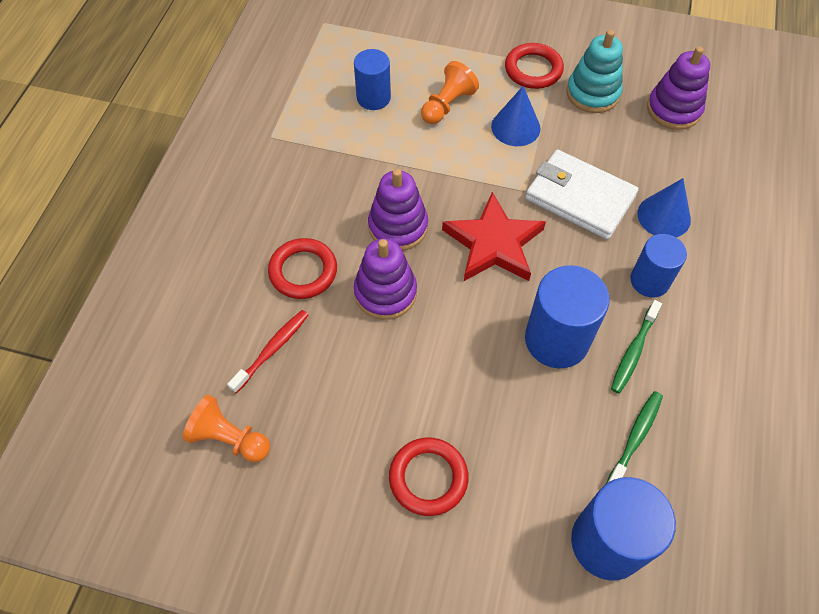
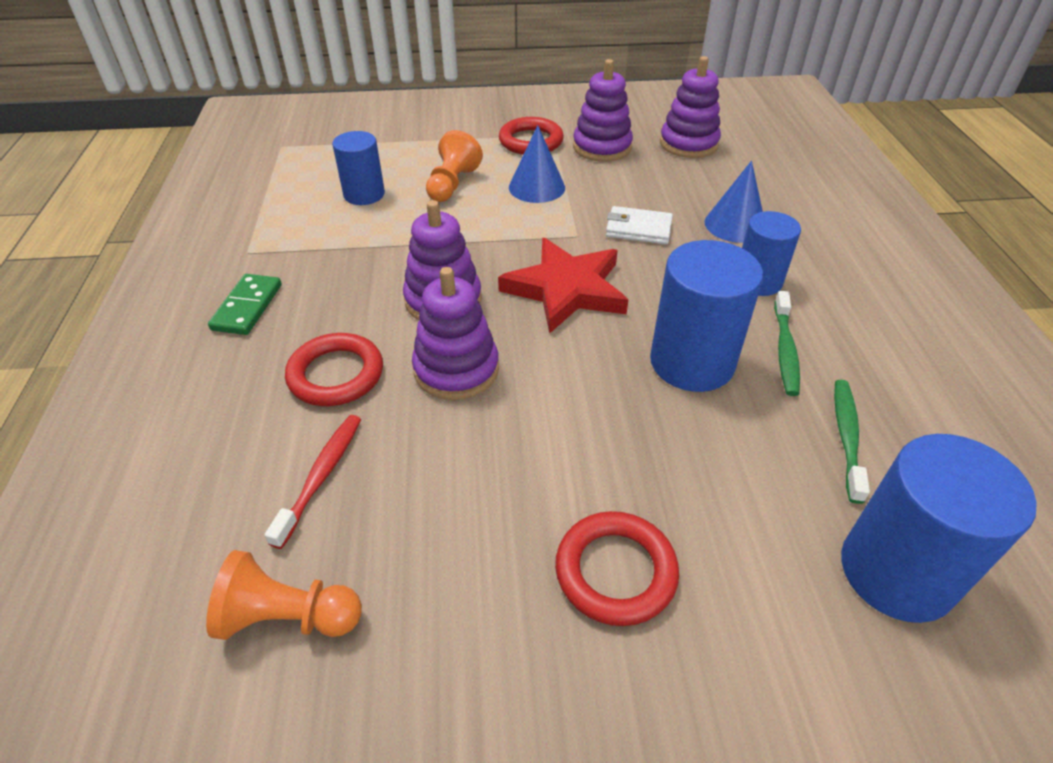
camera: 20 degrees left, 15 degrees down
white wallet [525,149,639,239] -> white wallet [606,206,673,244], size x0.57
turquoise stacking toy [566,30,623,113] -> purple stacking toy [573,59,633,162]
none -> green domino [208,274,282,335]

